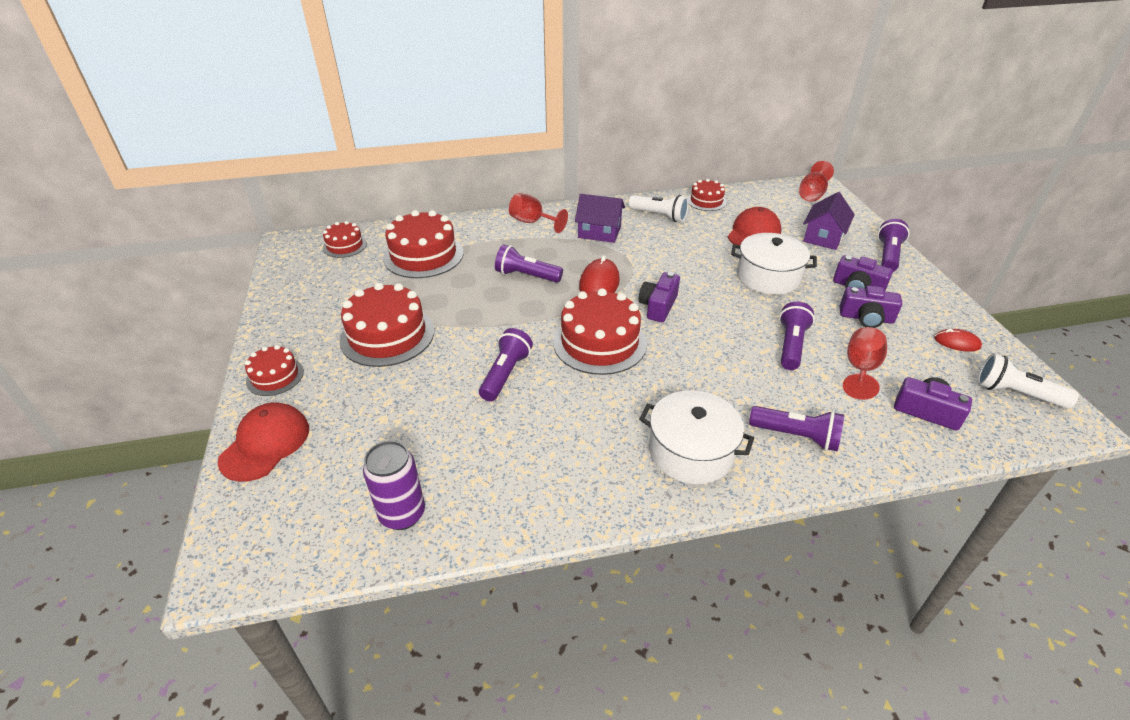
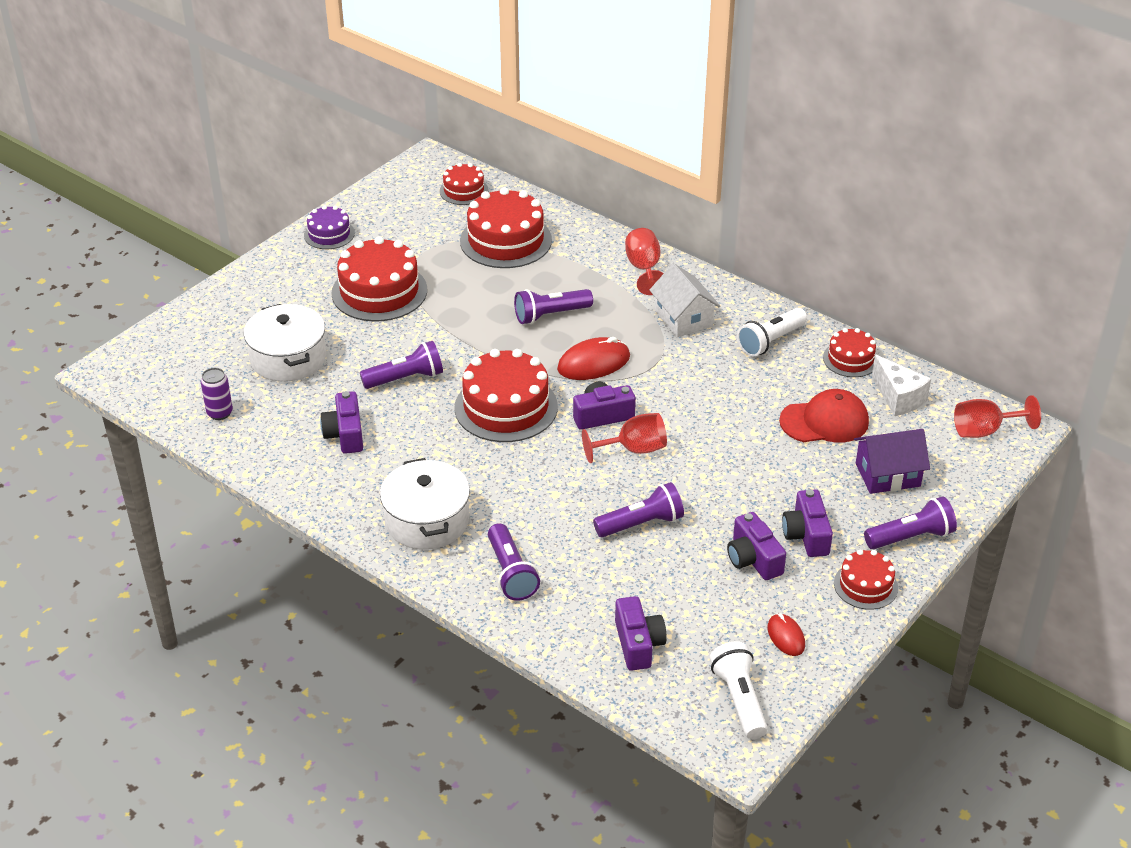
camera: 50 degrees right, 0 degrees up
red cap [218,403,309,482] -> none
red cake [245,345,304,396] -> red cake moved to [834,549,898,610]
purple can [363,441,425,530] -> purple can [201,368,233,420], size x0.67
purple flashlight [495,244,563,283] -> purple flashlight turned 90 degrees counterclockwise [514,289,593,324]
purple house [575,194,625,243] -> white house [650,263,721,337]
white flashlight [629,195,689,222] -> white flashlight turned 60 degrees clockwise [737,308,807,357]
white pot [731,233,817,295] -> white pot moved to [244,304,326,382]
red goblet [843,327,887,400] -> red goblet moved to [582,413,667,463]
none -> purple cake [304,205,355,249]
none -> purple camera [320,391,363,454]
none -> white cheese [872,355,931,416]

